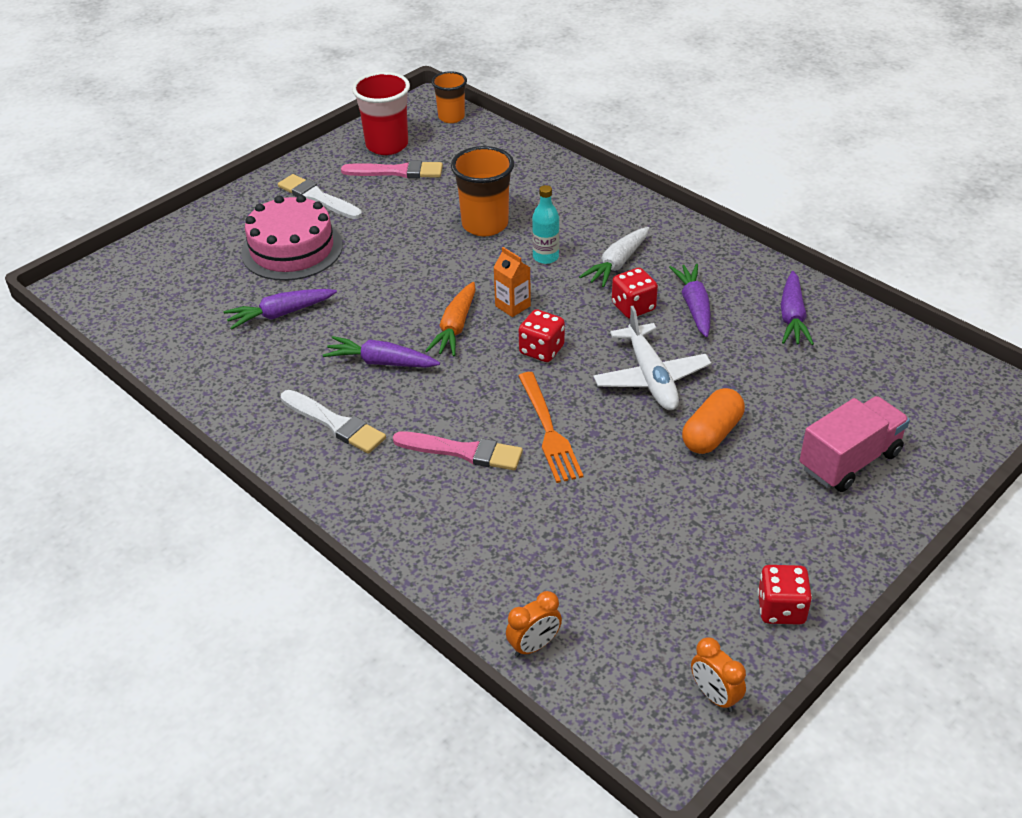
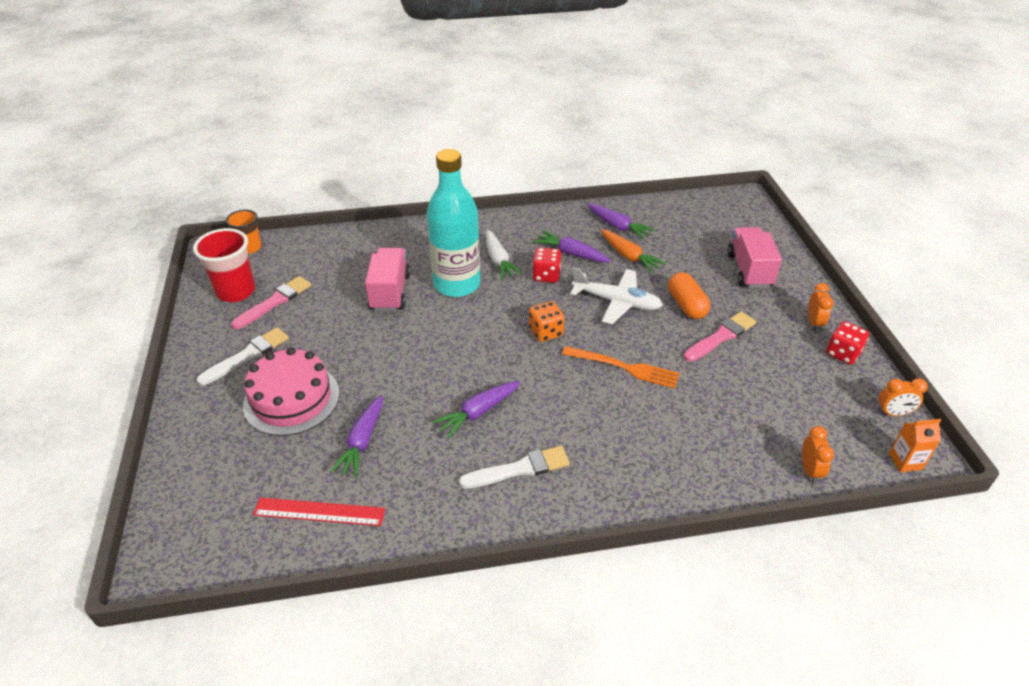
camera: 55 degrees left, 0 degrees up
white brush [278,174,362,219] -> white brush turned 150 degrees clockwise [197,327,289,385]
pink brush [393,432,523,470] -> pink brush moved to [683,312,756,362]
orange carrot [425,282,476,356] -> orange carrot moved to [601,229,666,273]
orange cup [451,146,514,236] -> pink truck [365,248,411,311]
orange carton [493,247,531,317] -> orange carton moved to [889,419,941,472]
red dice [519,309,565,362] -> orange dice [529,301,565,342]
turquoise bottle [532,185,559,264] -> turquoise bottle [427,149,480,297], size x2.27
none -> red ruler [253,497,385,526]
none -> orange clock [808,283,834,332]

